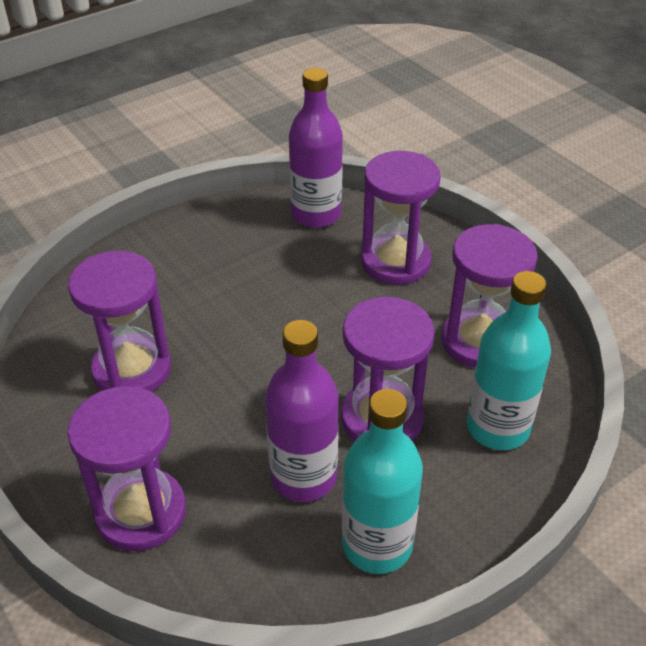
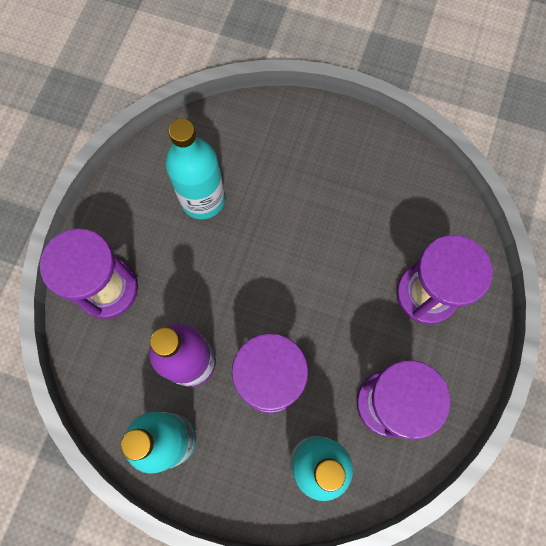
camera: 55 degrees right, 30 degrees up
purple hourglass [68,251,171,392] -> turquoise bottle [166,118,225,219]
purple bottle [289,68,343,228] -> none

